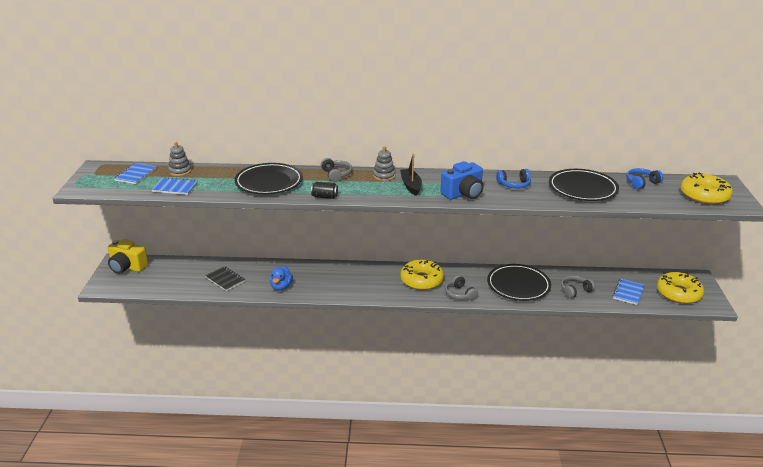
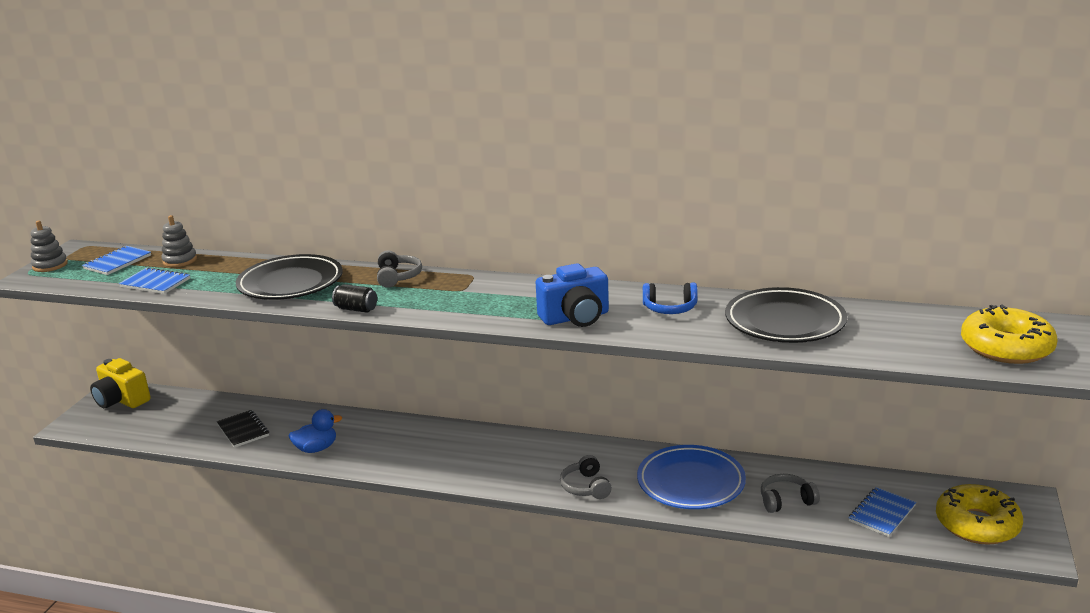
camera: 15 degrees right, 5 degrees down
blue duck [270,266,293,291] -> blue duck turned 135 degrees counterclockwise [288,409,342,453]
grey stacking toy [373,146,395,181] -> grey stacking toy moved to [31,220,68,272]
black boat [400,154,422,196] -> none
yellow donut [400,259,444,290] -> none
black plate [487,264,551,301] -> blue plate [637,445,746,509]
blue headphones [626,168,663,189] -> none

